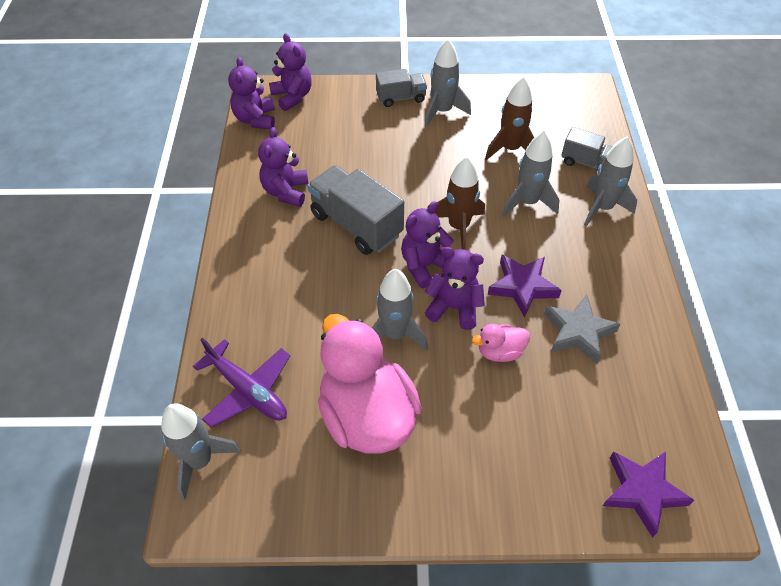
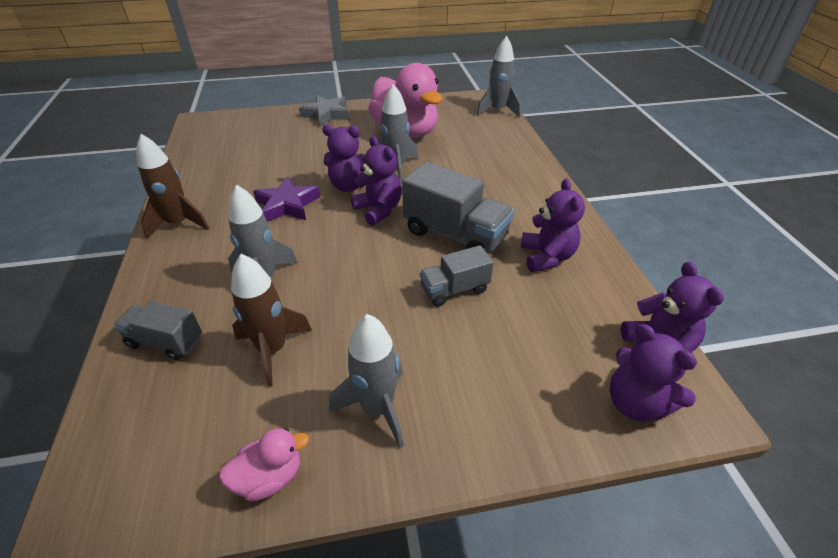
camera: 170 degrees right, 10 degrees down
purple plane [193,338,290,428] -> none
grey truck [376,69,427,107] -> grey truck moved to [420,245,494,307]
purple teddy bear [401,201,454,288] -> purple teddy bear turned 75 degrees counterclockwise [351,136,402,226]
brown rocket [435,157,485,250] -> brown rocket moved to [136,134,209,239]
pink duck [472,324,530,362] -> pink duck moved to [219,428,309,502]
grey star [544,295,621,364] -> grey star moved to [299,95,349,126]
grey rocket [584,136,637,226] -> none
purple star [603,451,694,538] -> none

